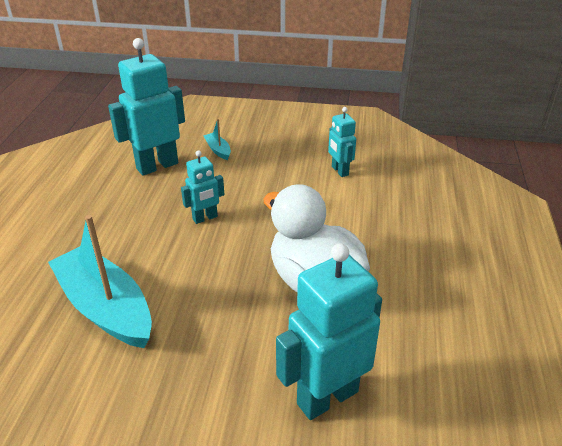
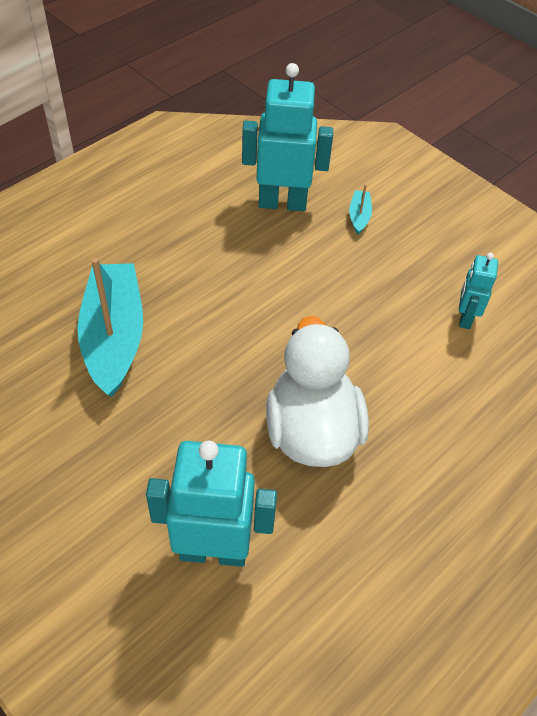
camera: 35 degrees right, 15 degrees up
turquoise robot [181,150,224,224] -> none

